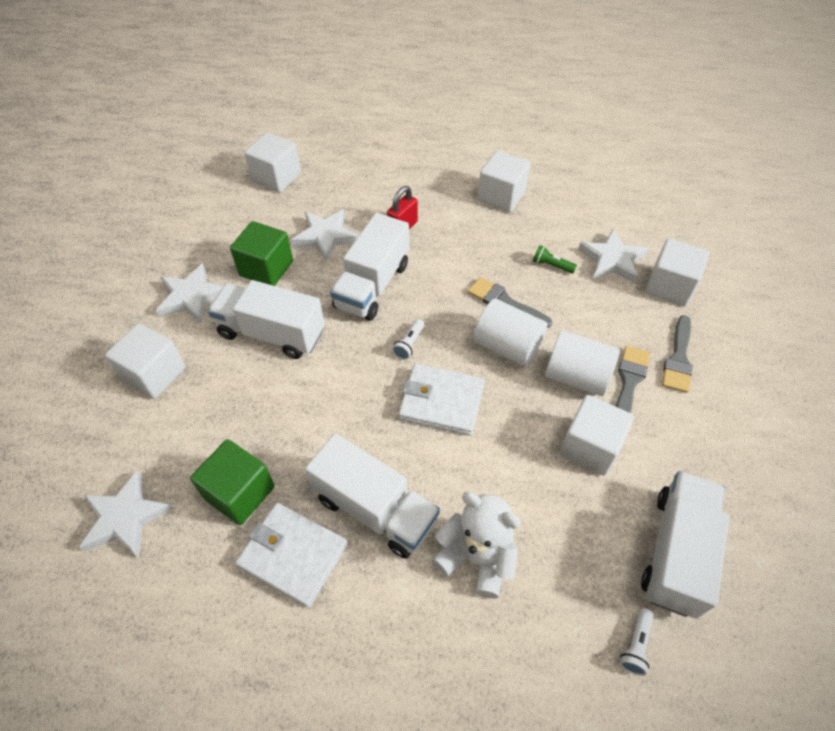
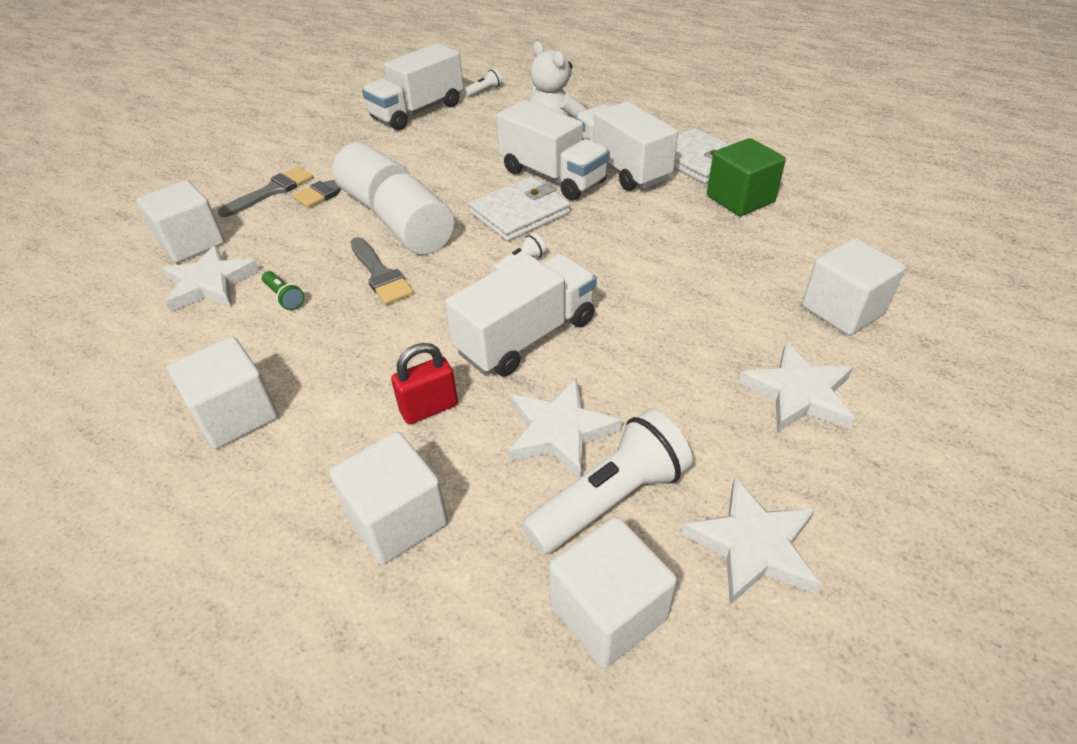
camera: 155 degrees left, 10 degrees down
white star [79,470,173,558] -> white star moved to [682,477,821,605]
white truck [208,280,325,359] -> white truck moved to [496,100,610,200]
green cube [230,221,293,286] -> none
white wallet [398,364,485,436] -> white wallet turned 75 degrees counterclockwise [469,177,570,241]
white cube [559,395,634,476] -> white cube moved to [329,432,448,564]
none -> white flashlight [522,410,693,555]

